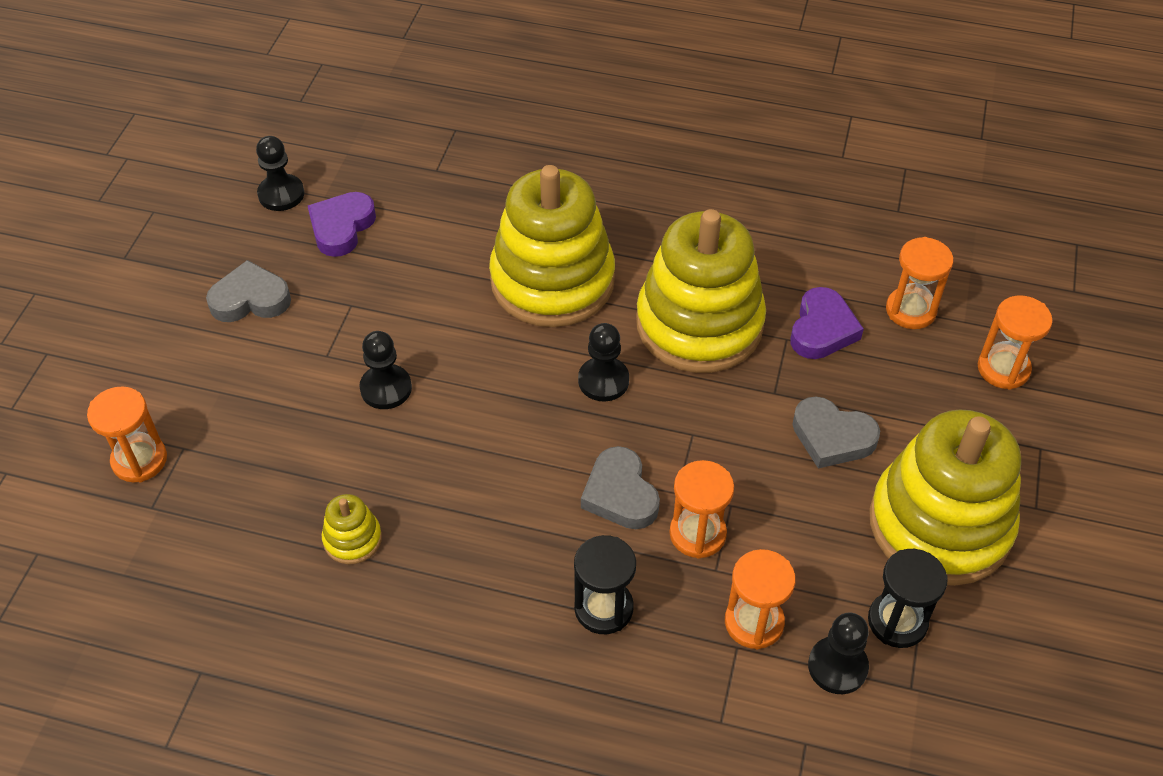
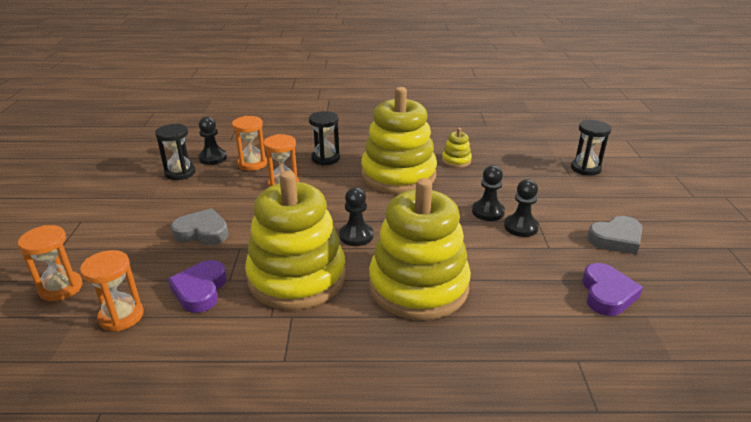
camera: 165 degrees right, 20 degrees down
orange hourglass [87,386,167,482] -> black hourglass [571,120,611,176]
black pawn [256,136,304,211] -> black pawn moved to [504,179,539,237]
grey heart [581,446,660,529] -> none
yellow stacking toy [869,409,1021,586] -> yellow stacking toy moved to [361,87,437,194]

